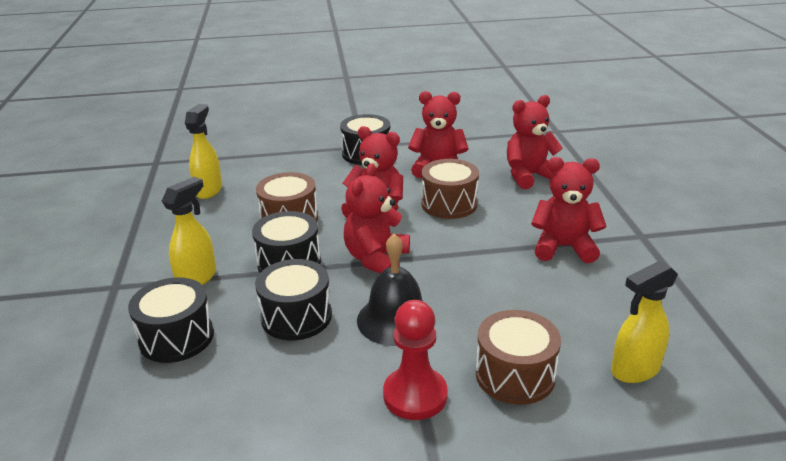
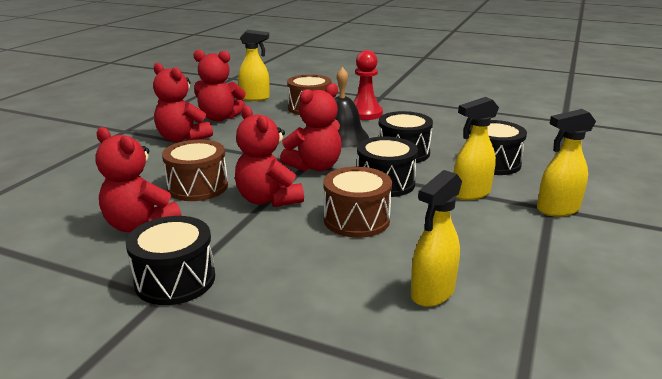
camera: 150 degrees left, 5 degrees down
red teddy bear [507,95,563,189] -> red teddy bear moved to [193,50,246,121]
none -> yellow spray bottle [537,109,596,217]

